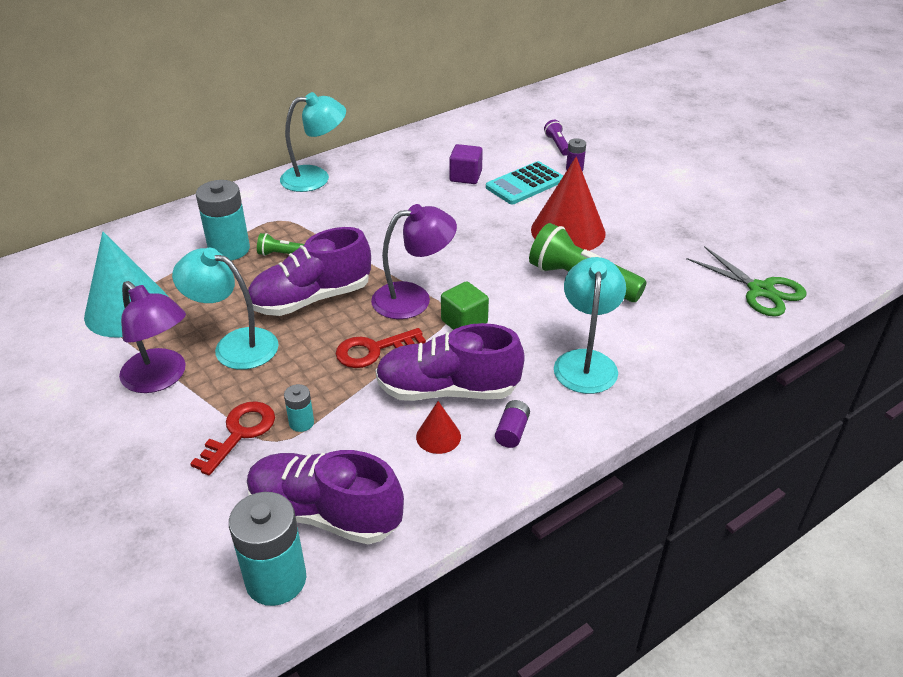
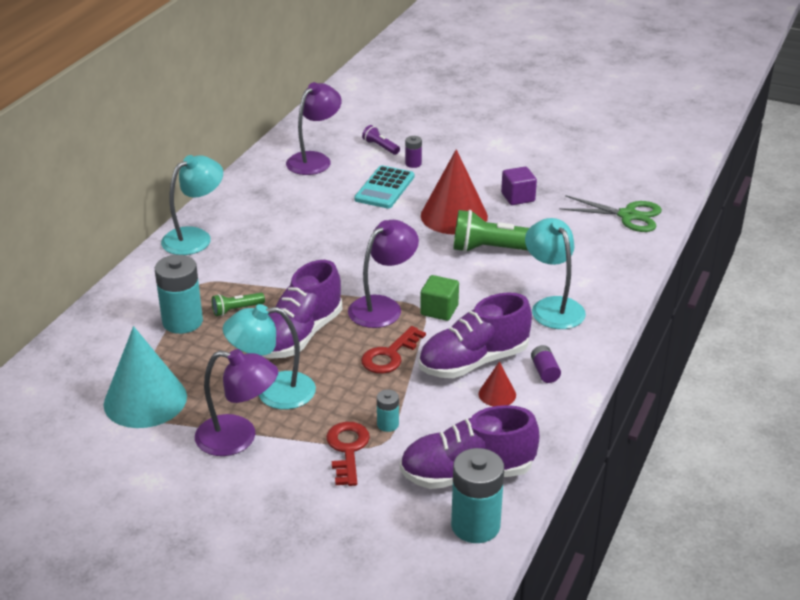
camera: 30 degrees left, 5 degrees down
purple cube [449,144,483,184] -> purple cube moved to [501,167,537,205]
none -> purple lamp [286,82,342,175]

